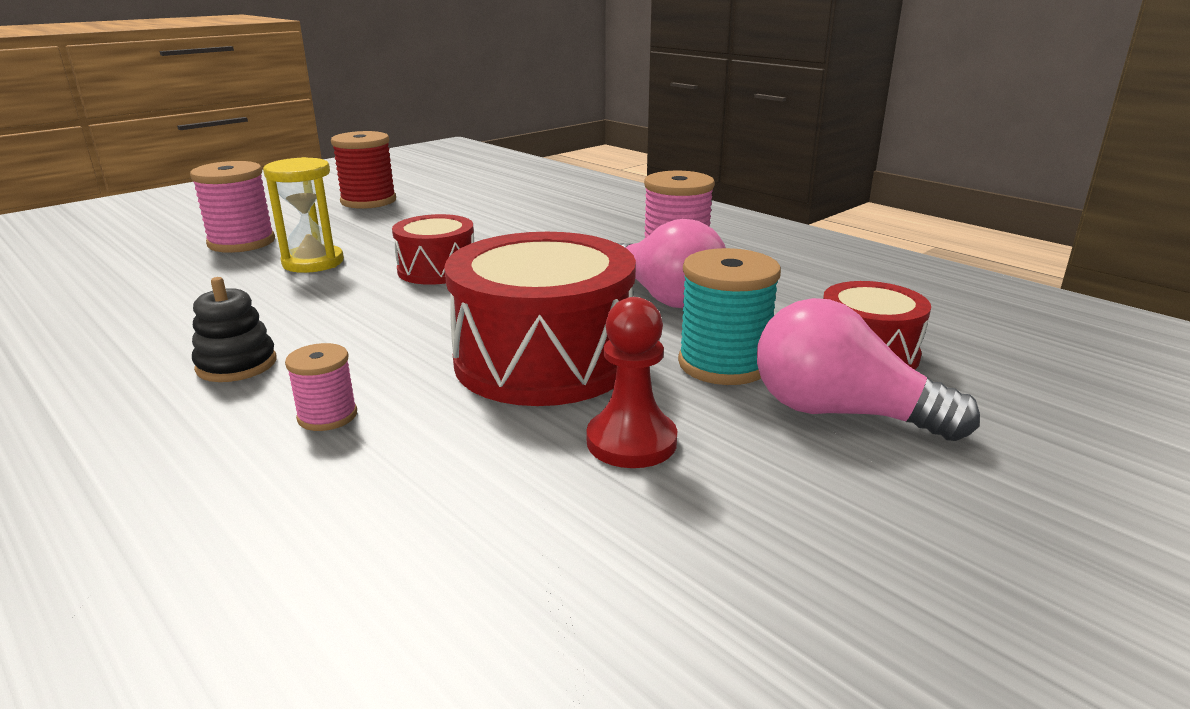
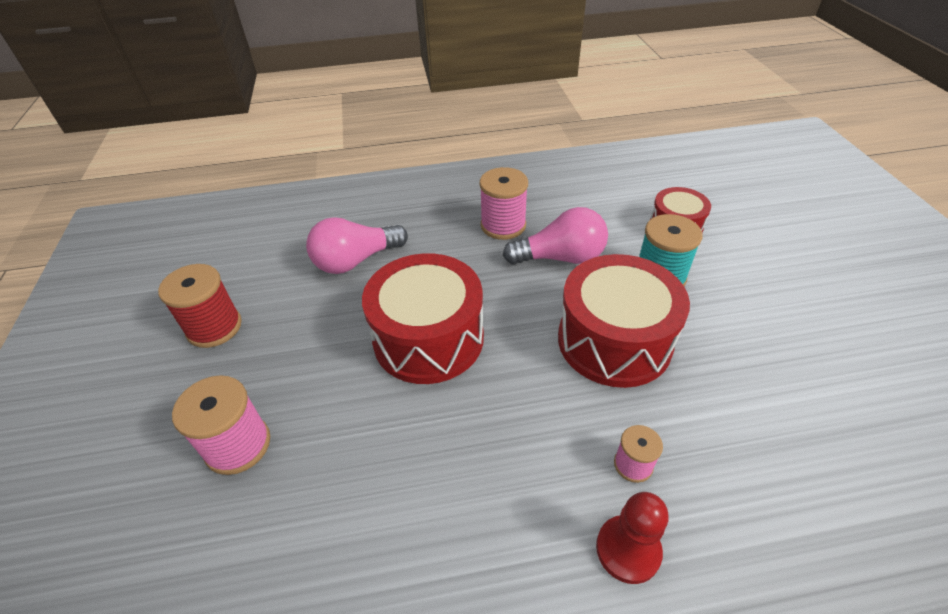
camera: 55 degrees left, 20 degrees up
black stacking toy [192,277,276,382] -> none
yellow hourglass [263,157,344,273] -> none
red drum [392,214,474,285] -> red drum [362,253,484,384], size x1.78
red pawn [587,297,677,468] -> red pawn moved to [596,492,669,584]
pink light bulb [757,298,980,441] -> pink light bulb moved to [306,217,408,274]

